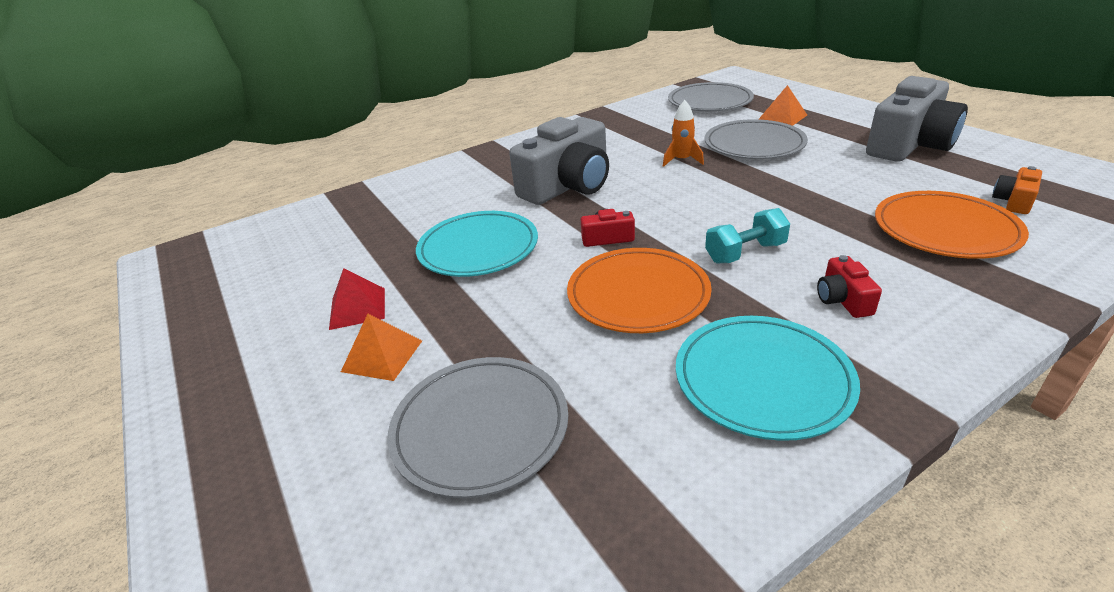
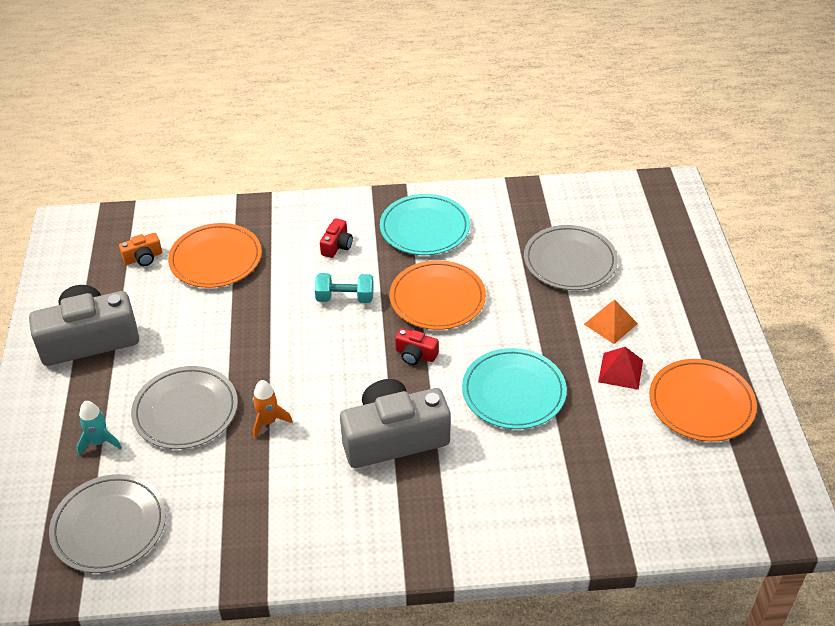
camera: 155 degrees left, 10 degrees up
orange pyramid [758,85,807,126] -> turquoise rocket [77,401,122,455]
none -> orange plate [649,359,757,442]

